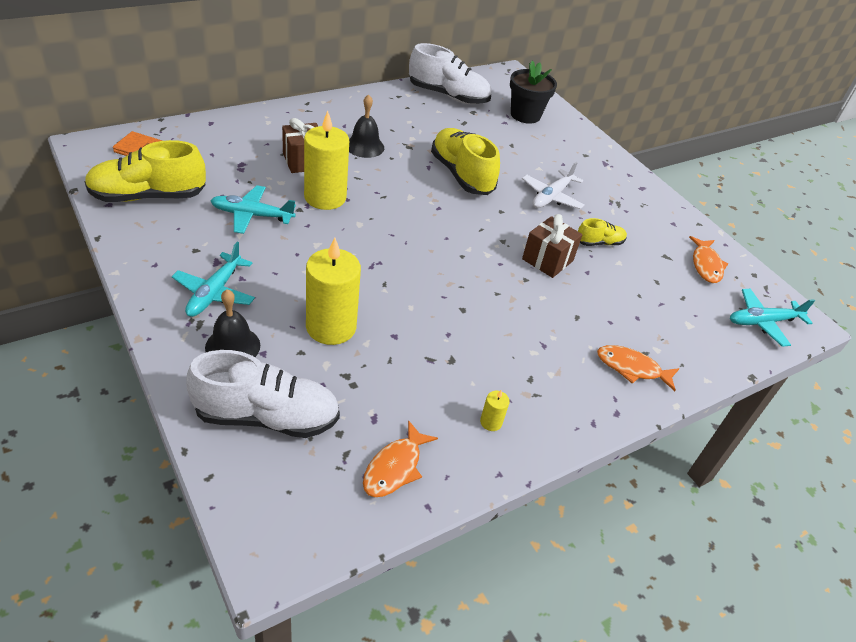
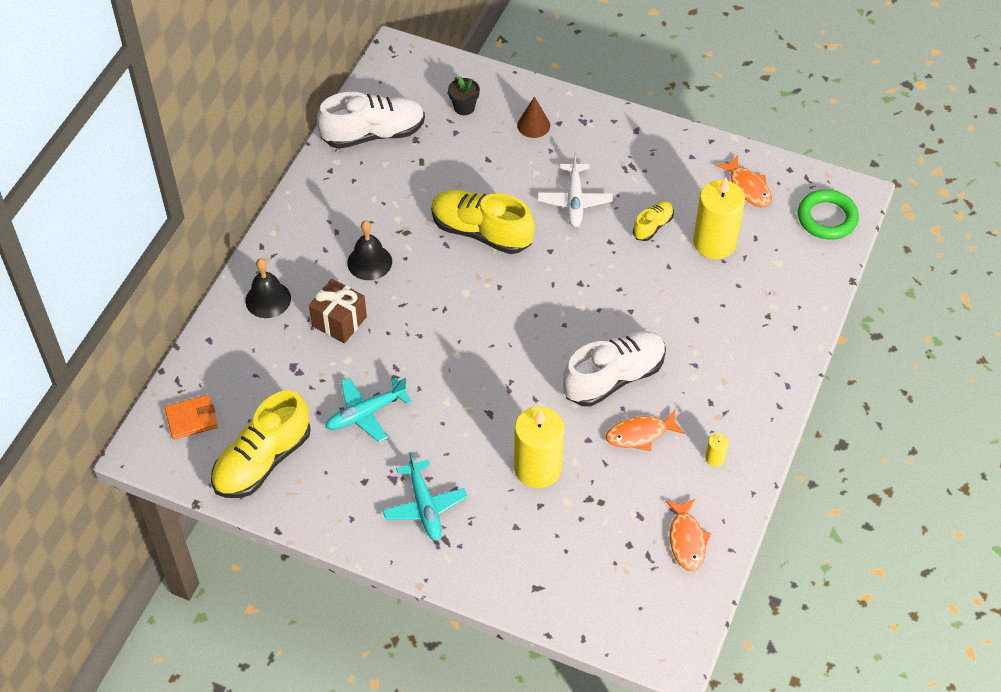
camera: 30 degrees left, 10 degrees up
white shoe [186,350,340,438] -> white shoe moved to [563,331,666,406]
black bell [205,289,260,357] -> black bell moved to [245,258,291,318]
yellow candle [304,111,349,210] -> yellow candle moved to [693,177,745,259]
black flower pot [510,60,557,124] -> black flower pot [448,76,480,115], size x0.58
brown gift [522,214,583,278] -> none
orange fish [597,345,679,391] -> orange fish moved to [606,410,685,451]
turquoise plane [730,289,815,347] -> green ring [798,189,859,240]
none -> brown cone [517,96,550,138]

